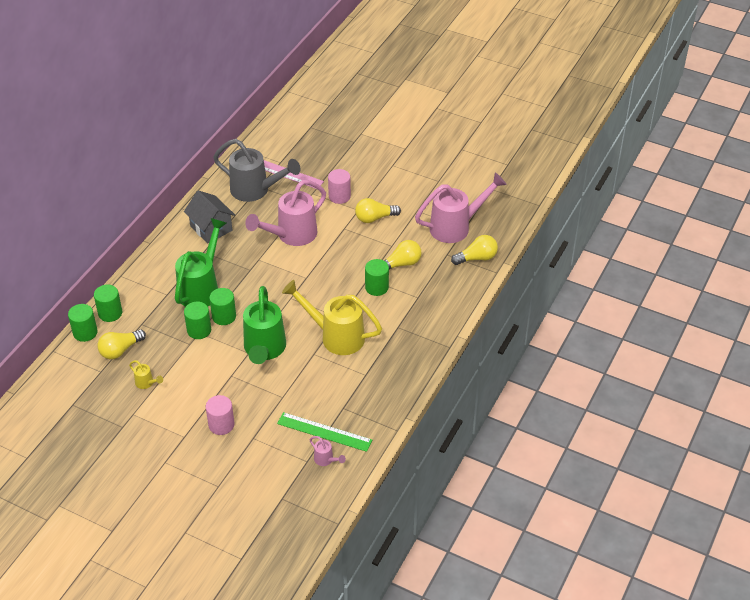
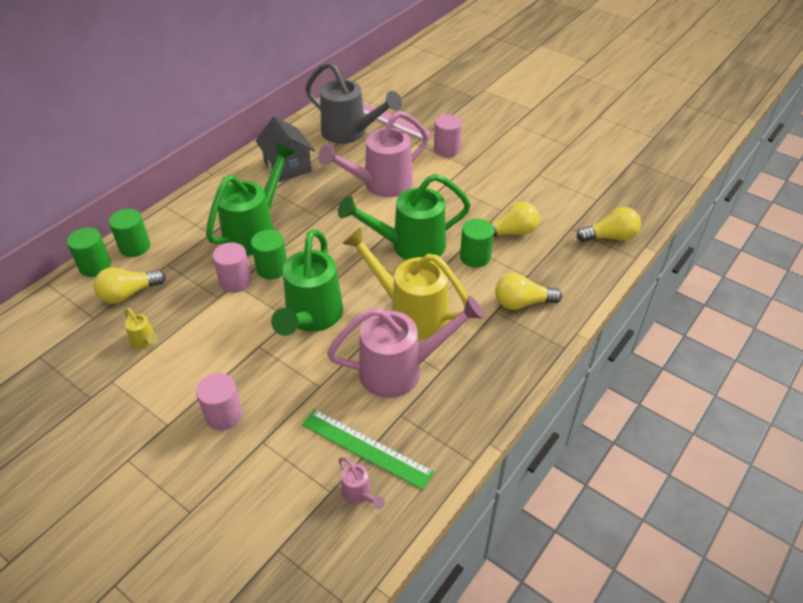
camera: 10 degrees right, 0 degrees up
green cylinder [184,302,211,339] -> pink cylinder [213,242,252,293]
yellow light bulb [355,198,401,223] -> yellow light bulb moved to [495,273,562,310]
pink watering can [415,173,507,243] -> pink watering can moved to [327,296,485,398]
none -> green watering can [338,174,471,260]

